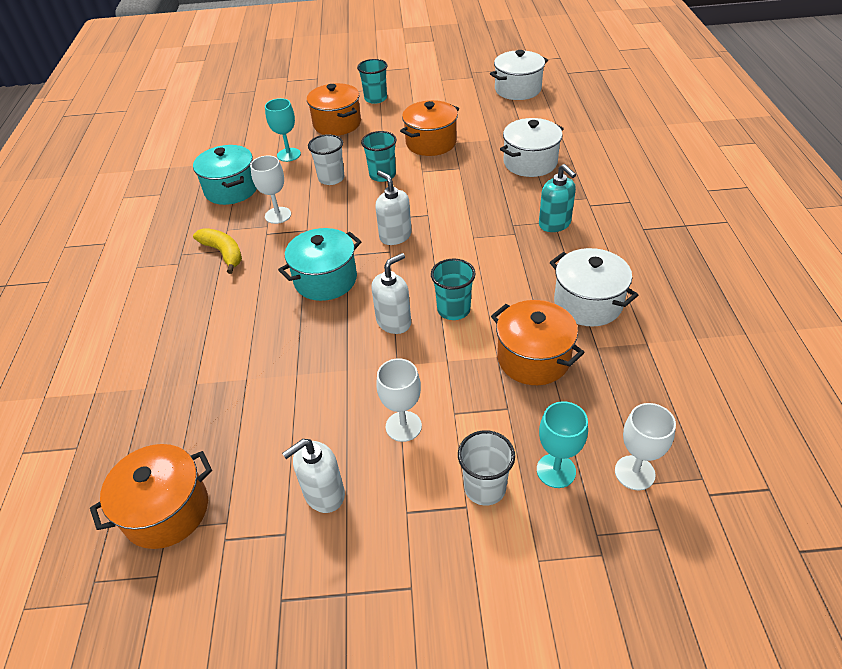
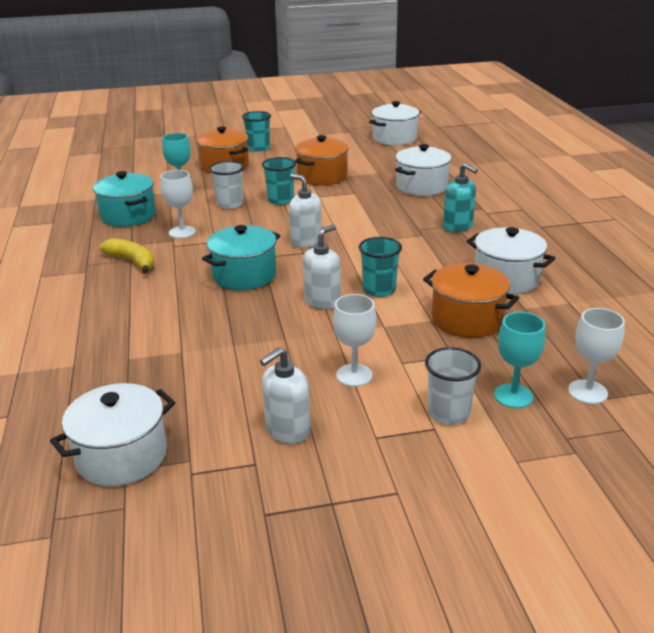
camera: 10 degrees left, 15 degrees down
orange pot [90,444,212,549] -> white pot [50,383,175,487]

